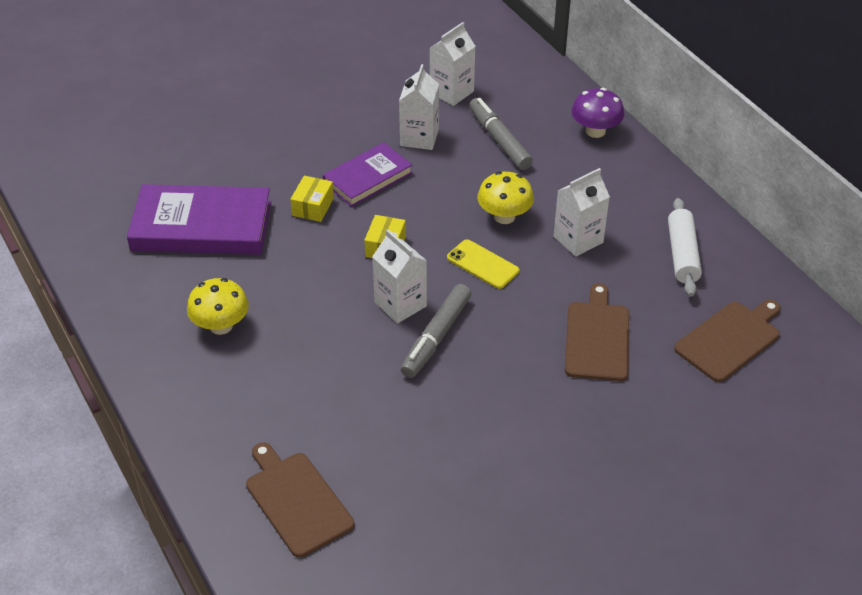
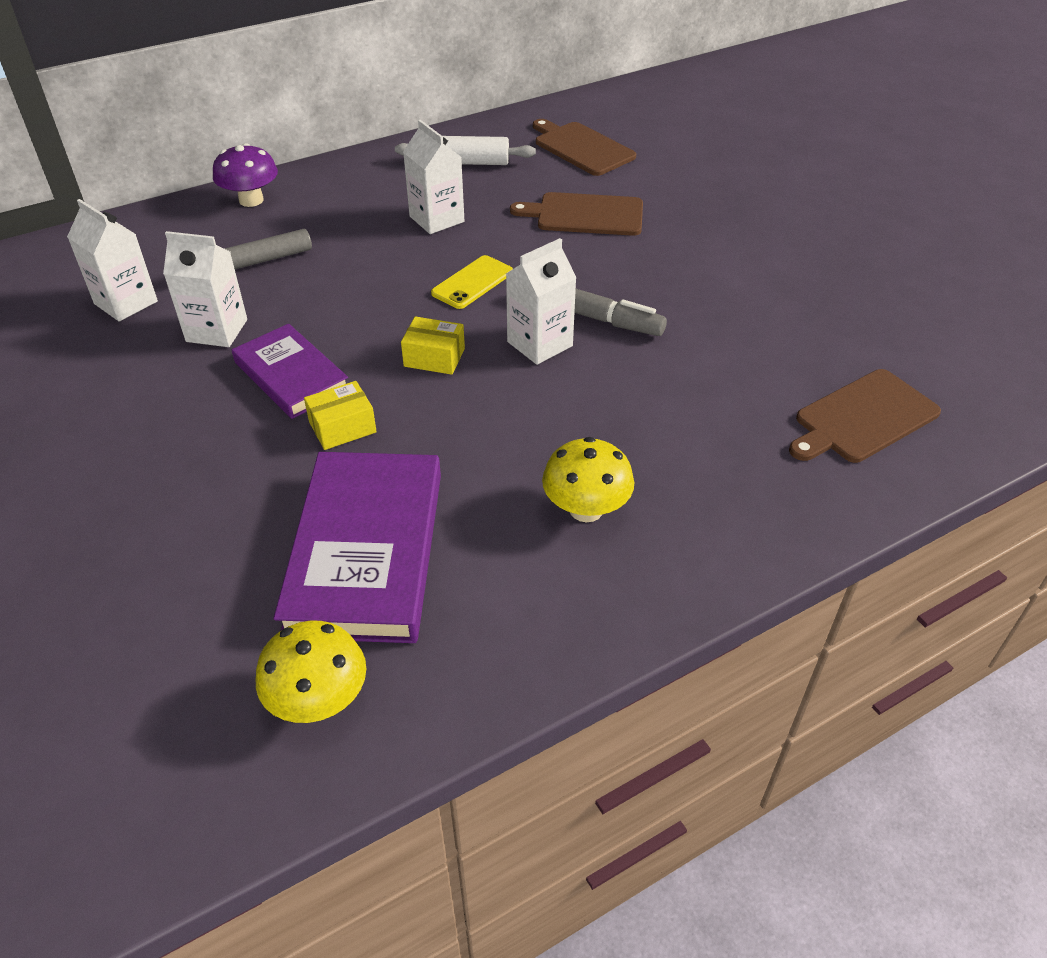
camera: 90 degrees left, 0 degrees up
yellow box [290,176,334,222] -> yellow box turned 45 degrees counterclockwise [304,381,377,450]
yellow mushroom [478,171,534,224] -> yellow mushroom moved to [256,621,366,723]

